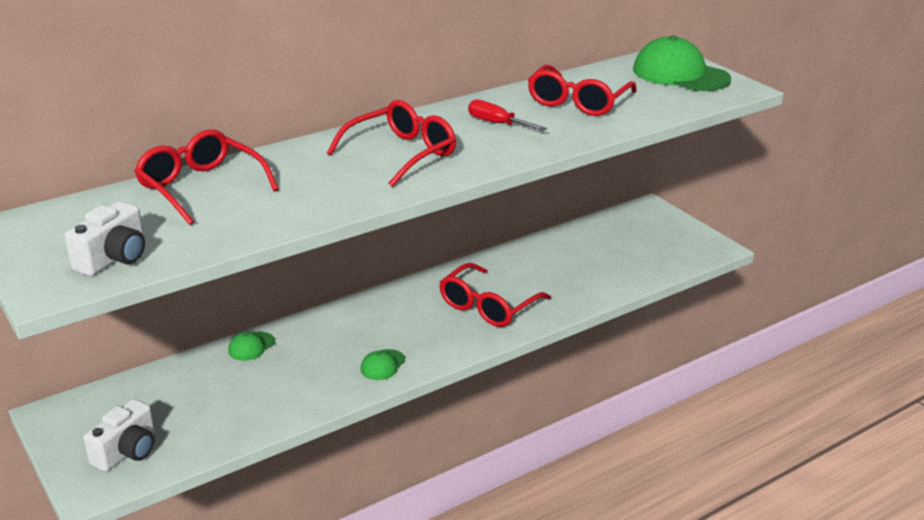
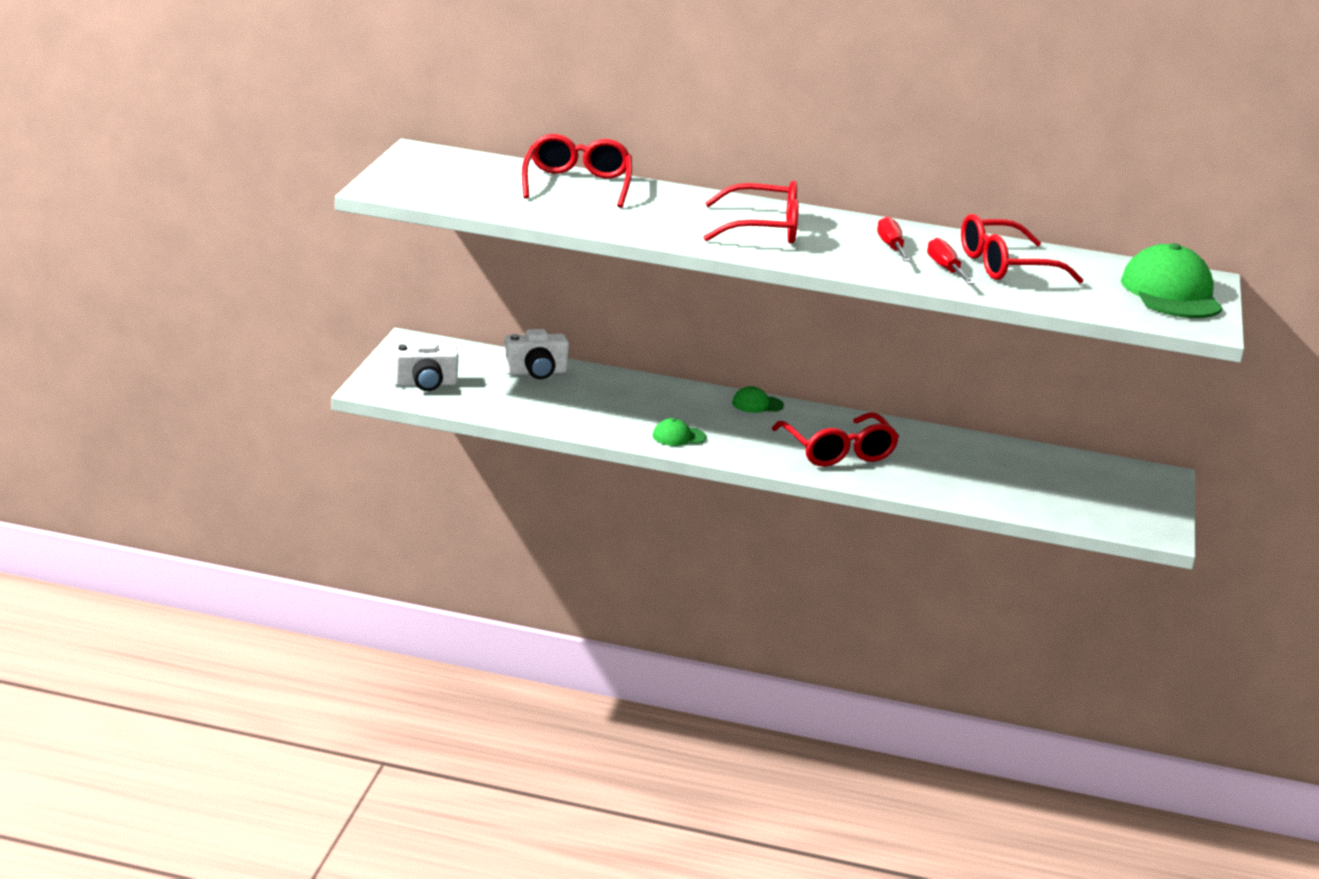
camera: 45 degrees right, 5 degrees down
white camera [65,201,145,276] -> white camera moved to [503,329,569,379]
green cap [228,332,275,361] -> green cap moved to [732,386,784,413]
red glasses [439,263,551,327] -> red glasses turned 105 degrees counterclockwise [772,412,899,467]
none -> red screwdriver [927,238,975,284]

